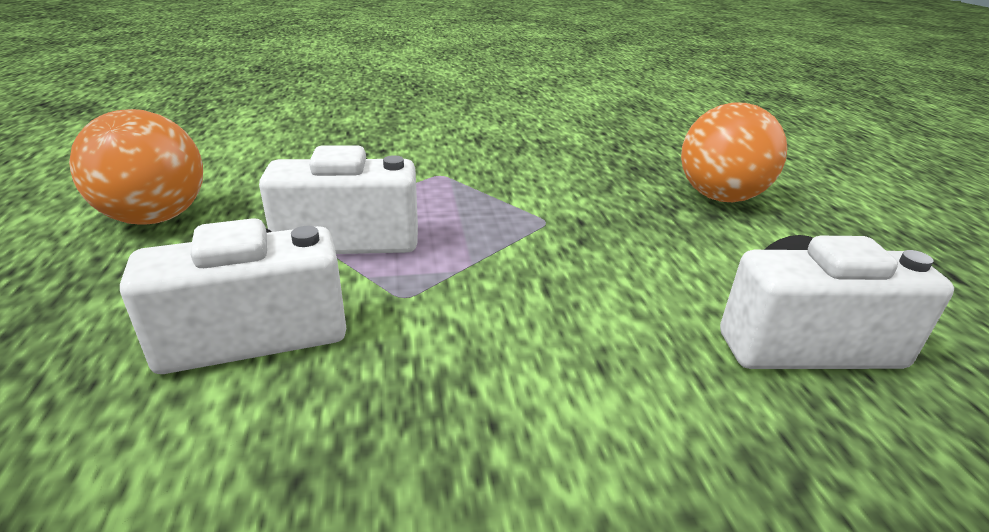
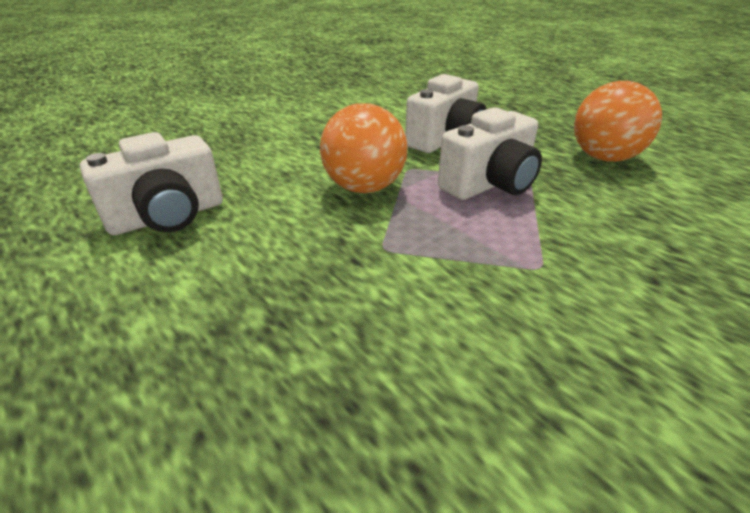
camera: 150 degrees right, 5 degrees up
orange ball [681,103,787,202] -> orange ball moved to [320,103,408,193]

